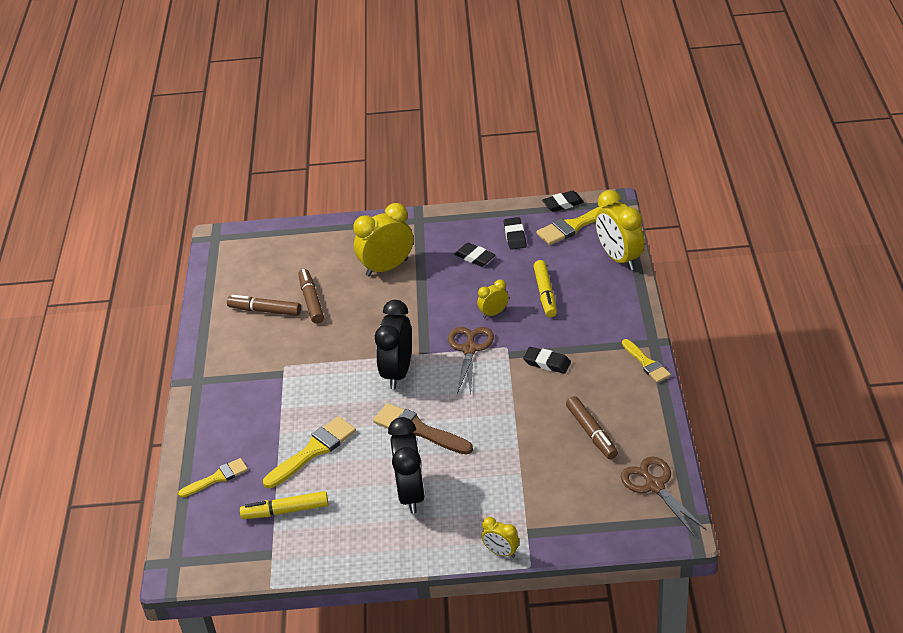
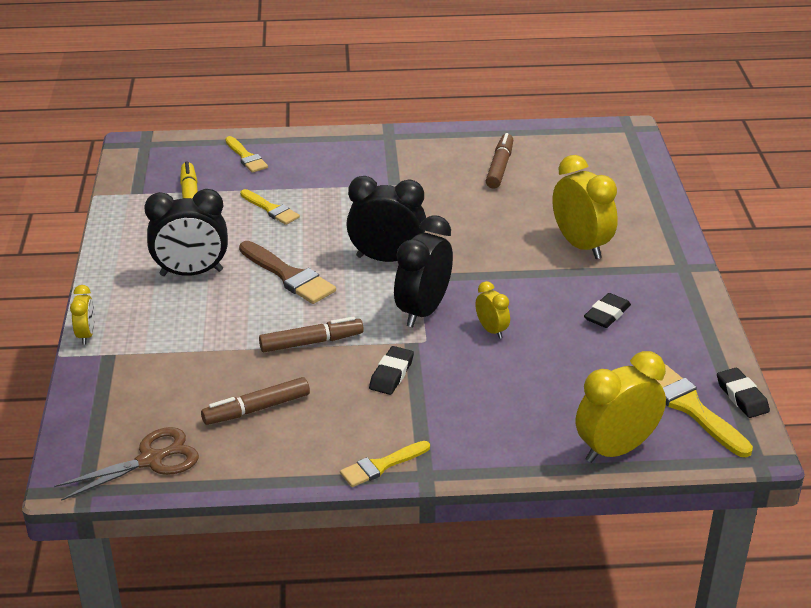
camera: 85 degrees right, 5 degrees down
yellow brush [263,416,356,488] -> yellow brush [240,189,300,225], size x0.65
brown marker [298,269,324,324] -> brown marker moved to [259,317,364,352]
brown brush [373,403,473,455] -> brown brush turned 105 degrees clockwise [239,241,336,304]
brown scissors [448,327,494,394] -> black clock [394,215,453,327]
yellow clock [481,517,519,558] -> yellow clock turned 150 degrees clockwise [70,285,95,345]
black eraser [504,217,526,250] -> none
yellow marker [533,260,557,317] -> none

